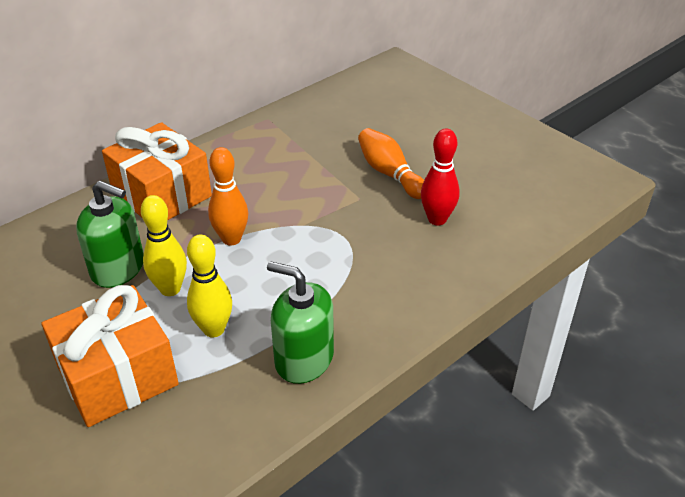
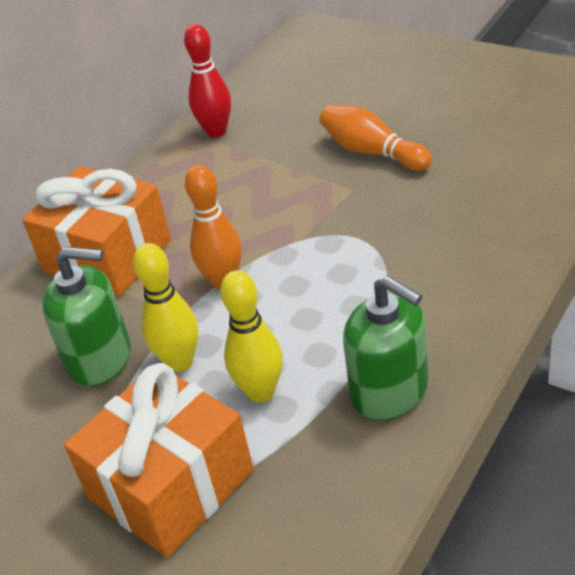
camera: 10 degrees left, 0 degrees up
green soap dispenser [267,261,334,384] -> green soap dispenser turned 150 degrees counterclockwise [343,275,428,421]
red bowling pin [421,128,460,226] -> red bowling pin moved to [184,24,231,138]

